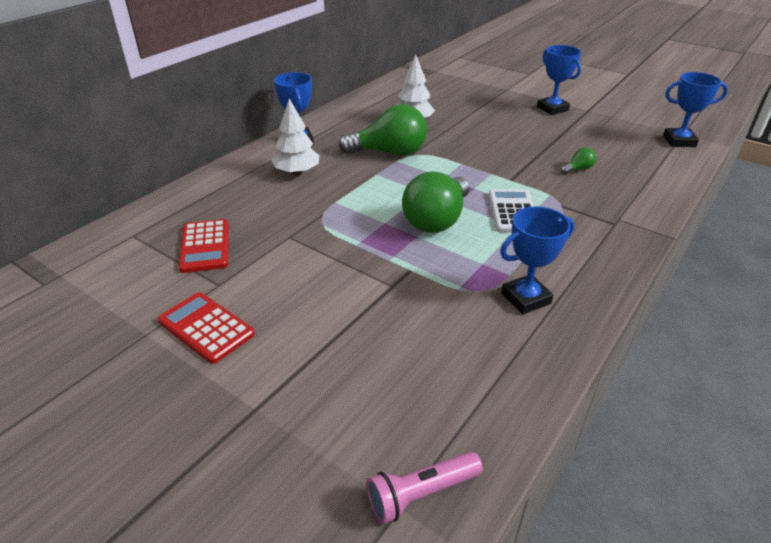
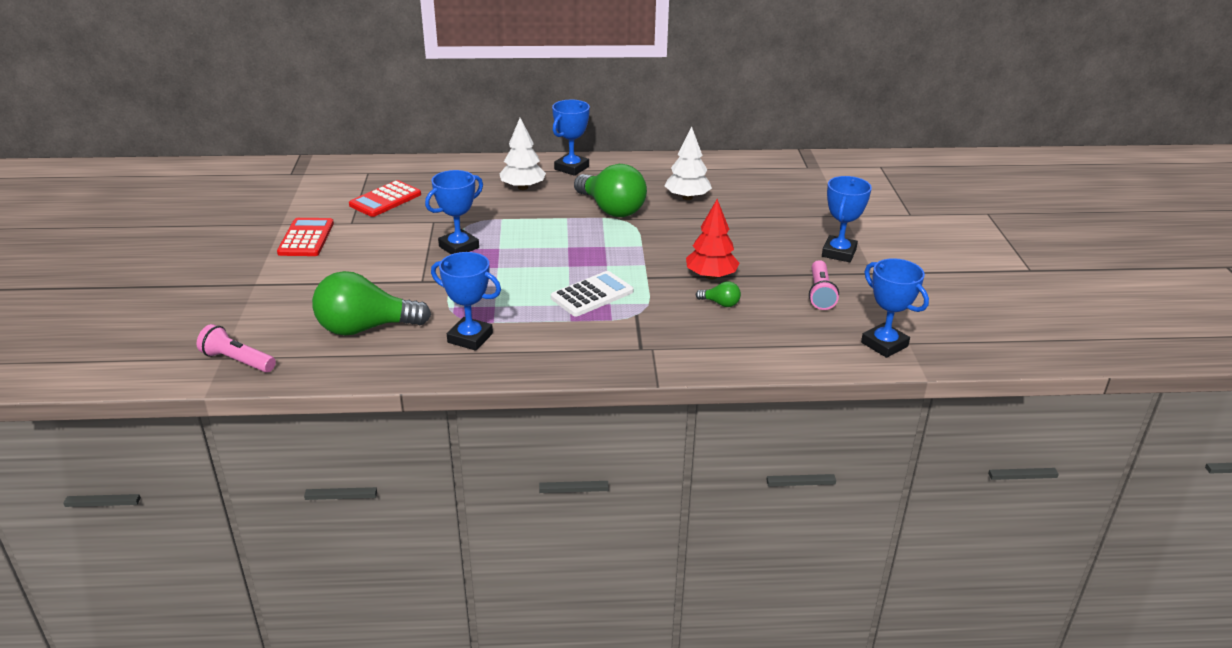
camera: 50 degrees right, 5 degrees down
green light bulb [402,172,469,233] -> green light bulb moved to [312,271,431,336]
none -> blue trophy [425,170,483,254]
none -> red tree [686,199,740,280]
none -> pink flashlight [809,260,839,310]

